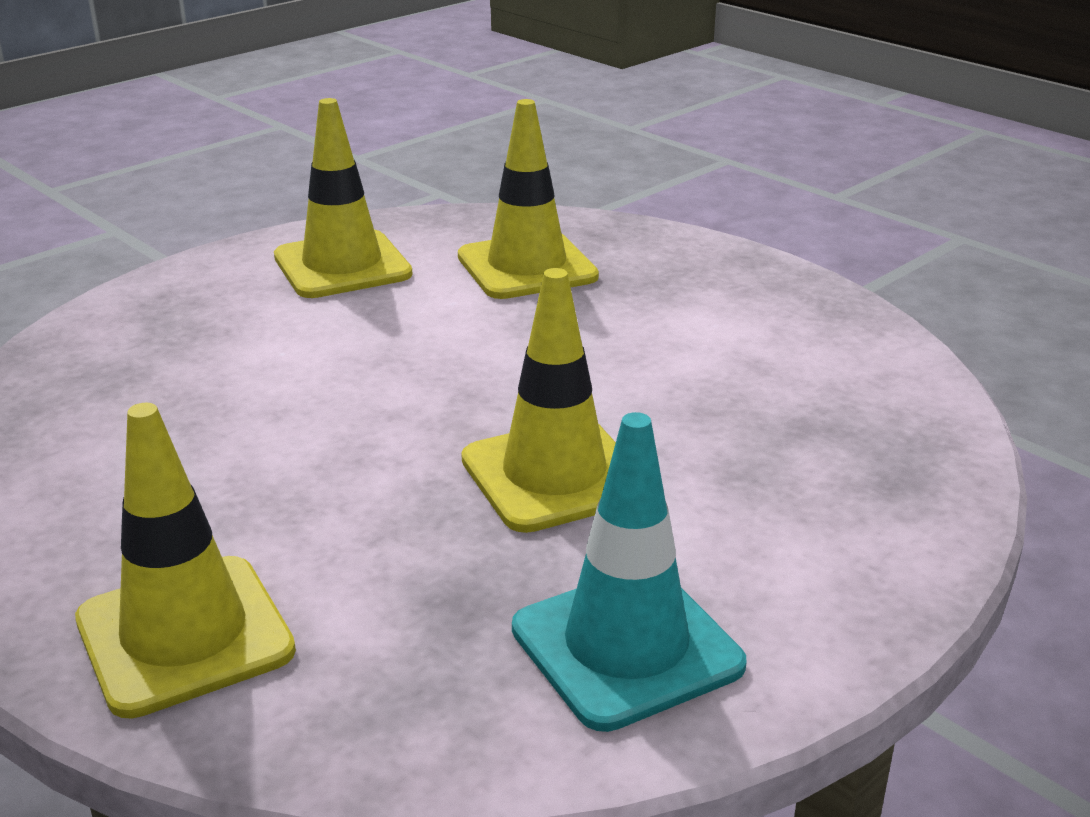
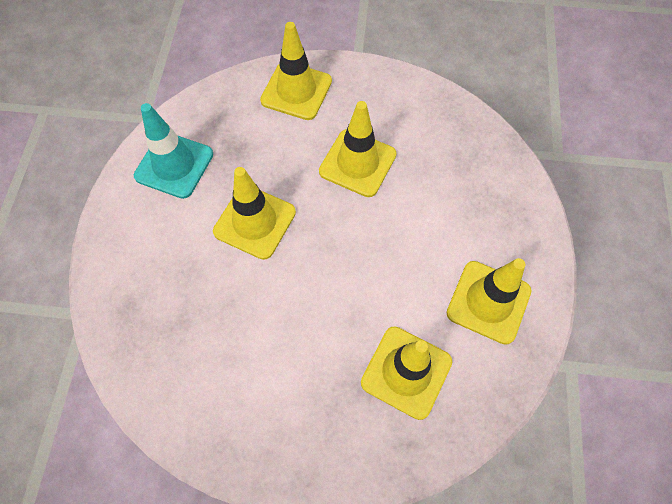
camera: 140 degrees right, 35 degrees up
none -> yellow traffic cone [319,101,397,197]

